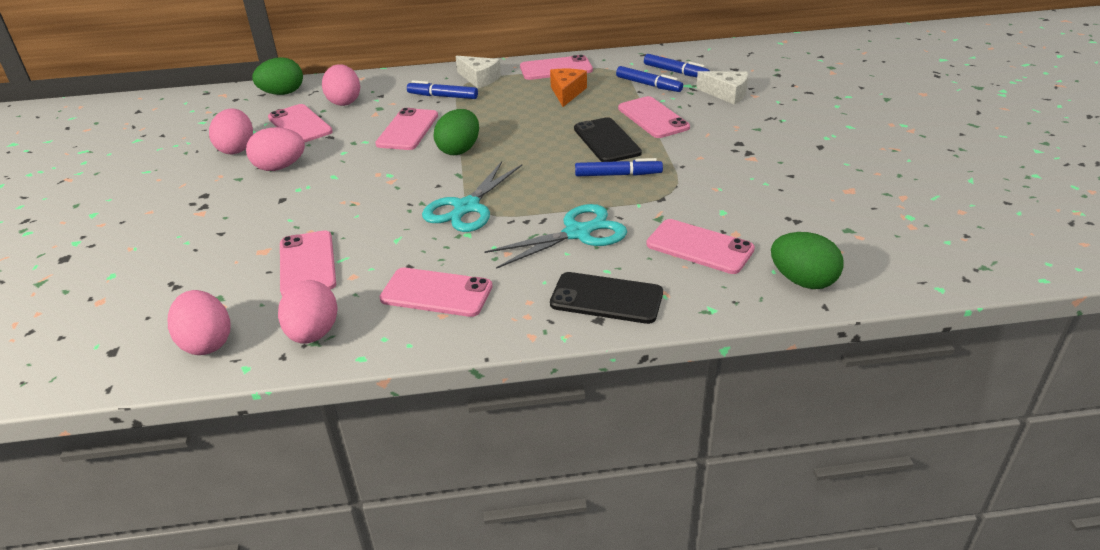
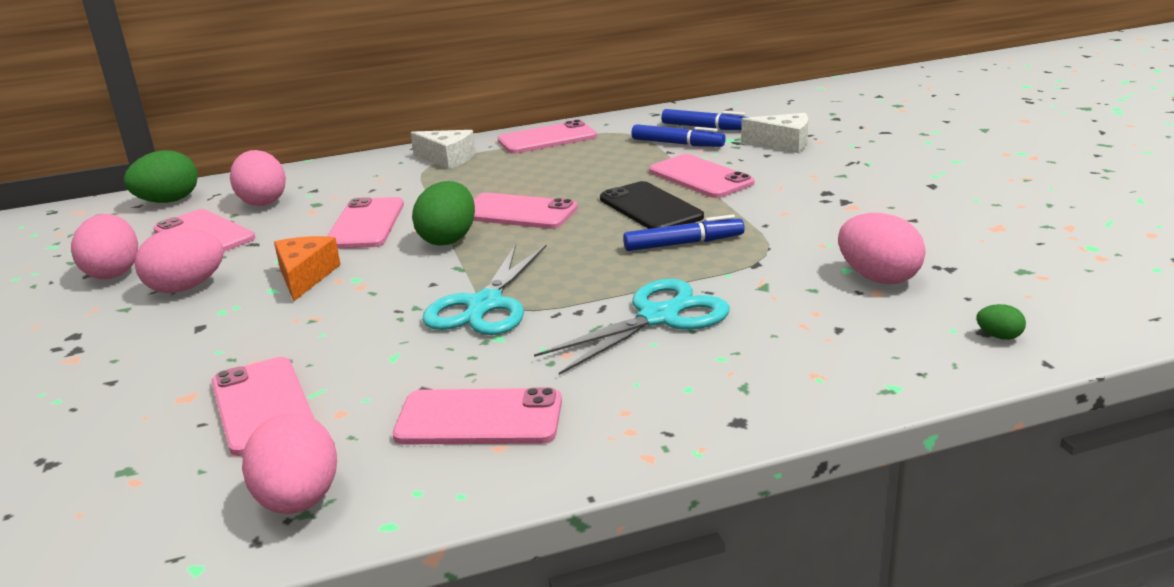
camera: 10 degrees left, 10 degrees down
pink egg [168,290,231,355] -> pink egg moved to [838,213,926,284]
blue marker [407,80,478,99] -> none
orange cheese [550,68,587,107] -> orange cheese moved to [274,236,341,301]
black phone [550,272,663,324] -> none
pink phone [646,219,755,274] -> pink phone moved to [473,193,578,229]
green egg [771,232,844,289] -> green egg [976,304,1026,340], size x0.46

